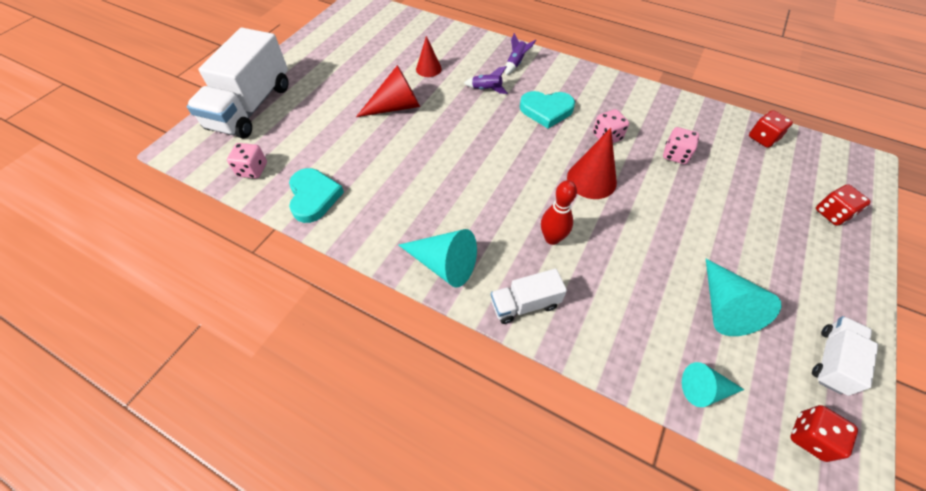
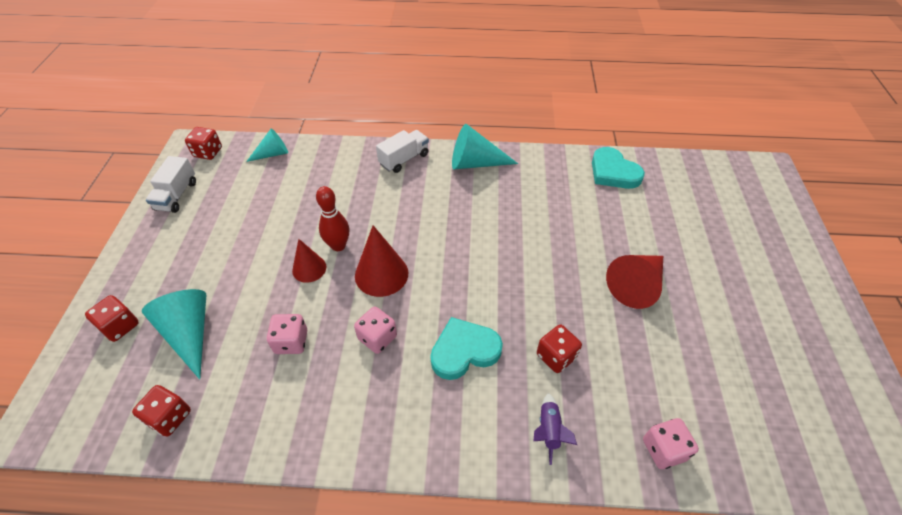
camera: 155 degrees right, 5 degrees down
white truck [187,28,288,138] -> none
pink dice [227,143,267,178] -> pink dice moved to [643,418,699,469]
red cone [416,36,442,77] -> red cone moved to [292,239,326,283]
purple rocket [464,66,508,94] -> red dice [537,325,582,373]
red bowling pin [541,180,577,245] -> red bowling pin moved to [316,186,349,251]
turquoise cone [706,259,782,336] -> turquoise cone moved to [142,289,206,380]

